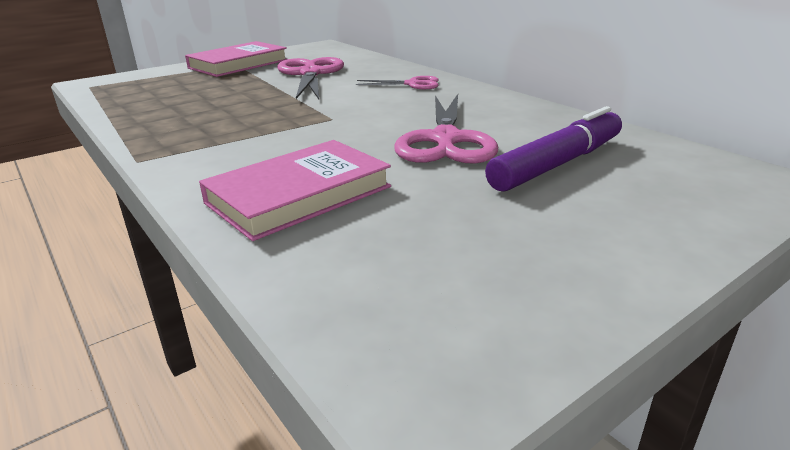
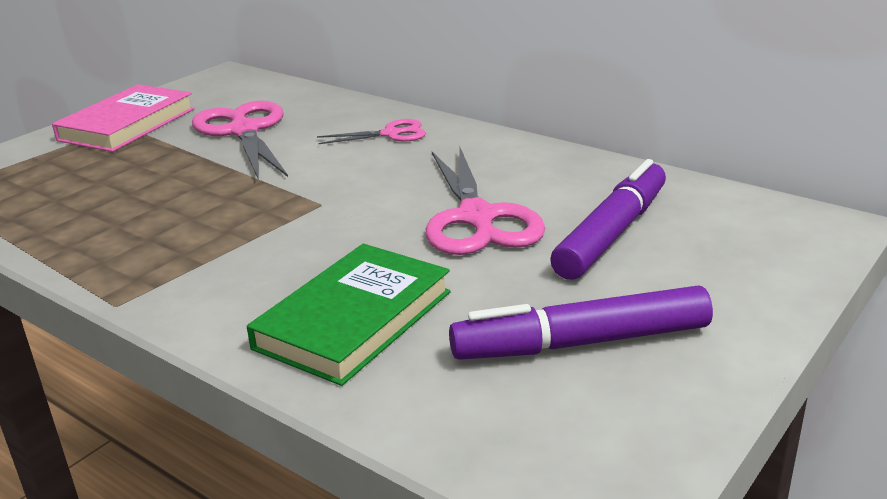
camera: 15 degrees left, 0 degrees up
pink book [199,140,391,241] -> green book [247,244,451,386]
none -> purple marker [449,286,713,360]

